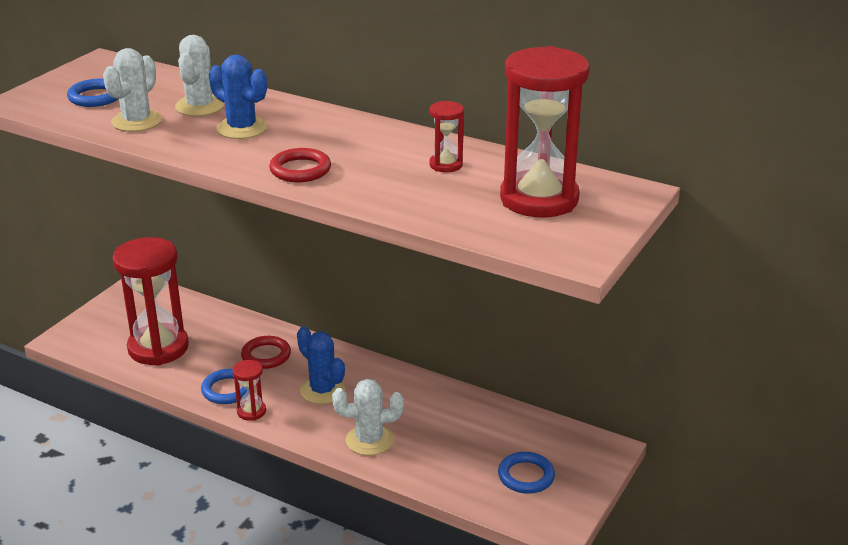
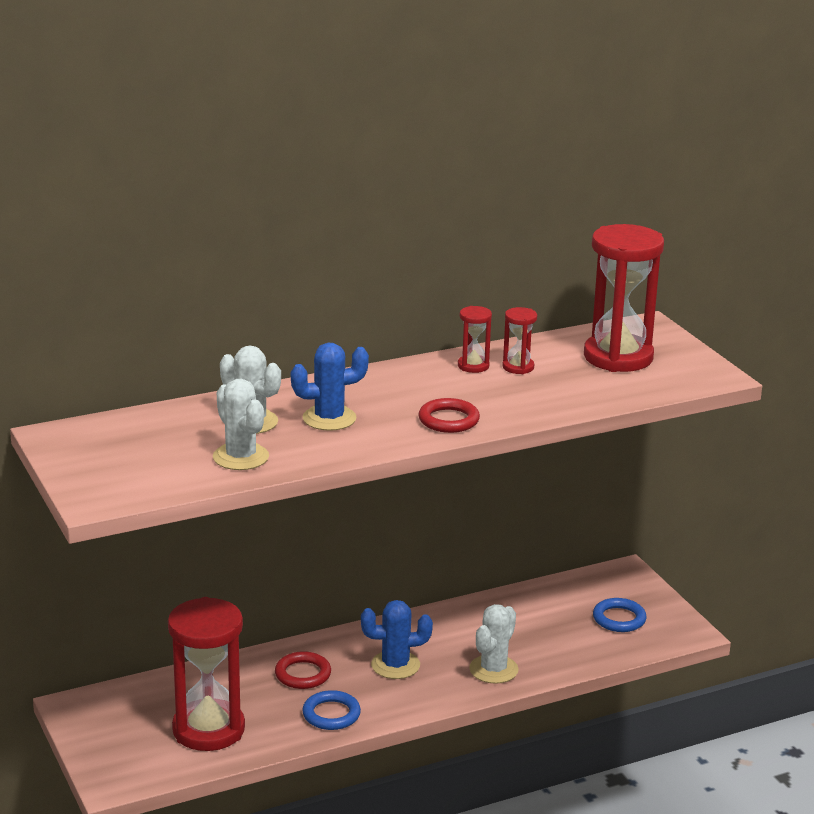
camera: 55 degrees left, 5 degrees down
blue ring [67,79,118,107] -> none
red hourglass [232,360,266,421] -> red hourglass moved to [458,306,492,373]

